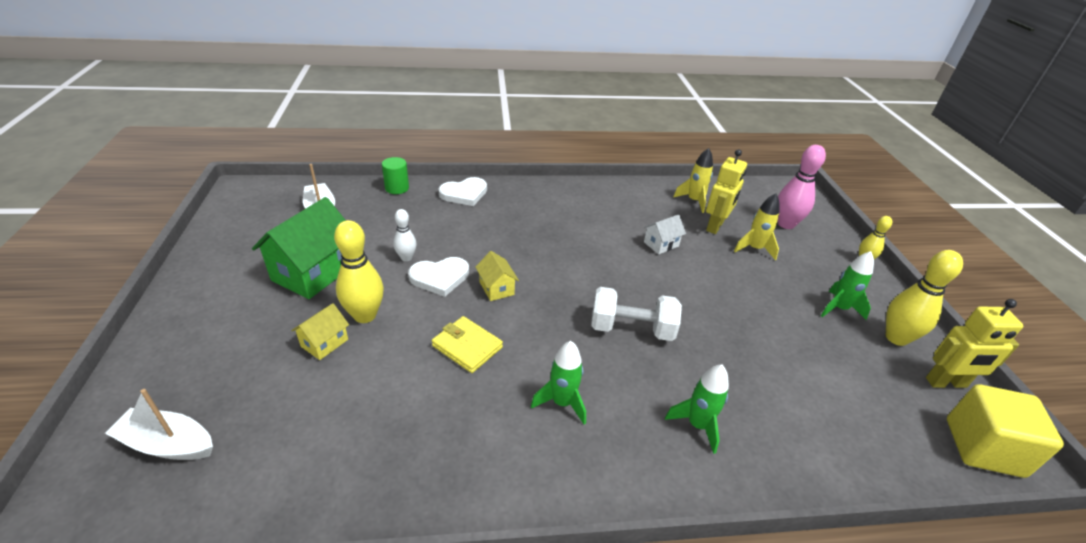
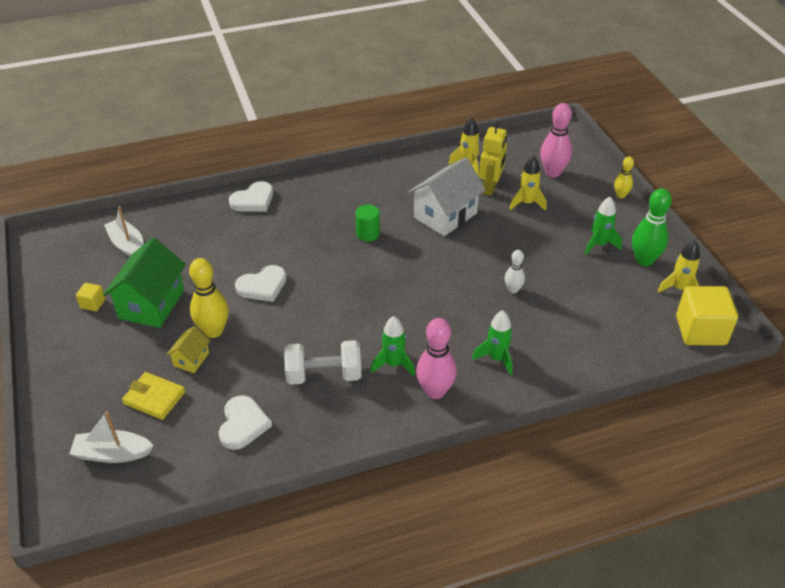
camera: 10 degrees left, 5 degrees up
green cylinder [382,157,409,194] -> green cylinder moved to [356,204,380,242]
white bowling pin [393,209,416,261] -> white bowling pin moved to [505,250,525,293]
yellow wallet [432,316,503,373] -> yellow wallet moved to [122,372,185,420]
yellow house [476,251,519,301] -> none
white dumbbell [591,287,682,341] -> white dumbbell moved to [284,340,361,385]
white house [644,214,686,254] -> white house [408,157,486,236], size x2.01
yellow bowling pin [886,250,963,346] -> green bowling pin [632,188,672,266]
yellow robot [926,299,1023,388] -> yellow rocket [658,240,700,293]
none -> yellow cube [76,283,106,311]
none -> white heart [219,395,272,450]
none -> pink bowling pin [416,318,457,399]

